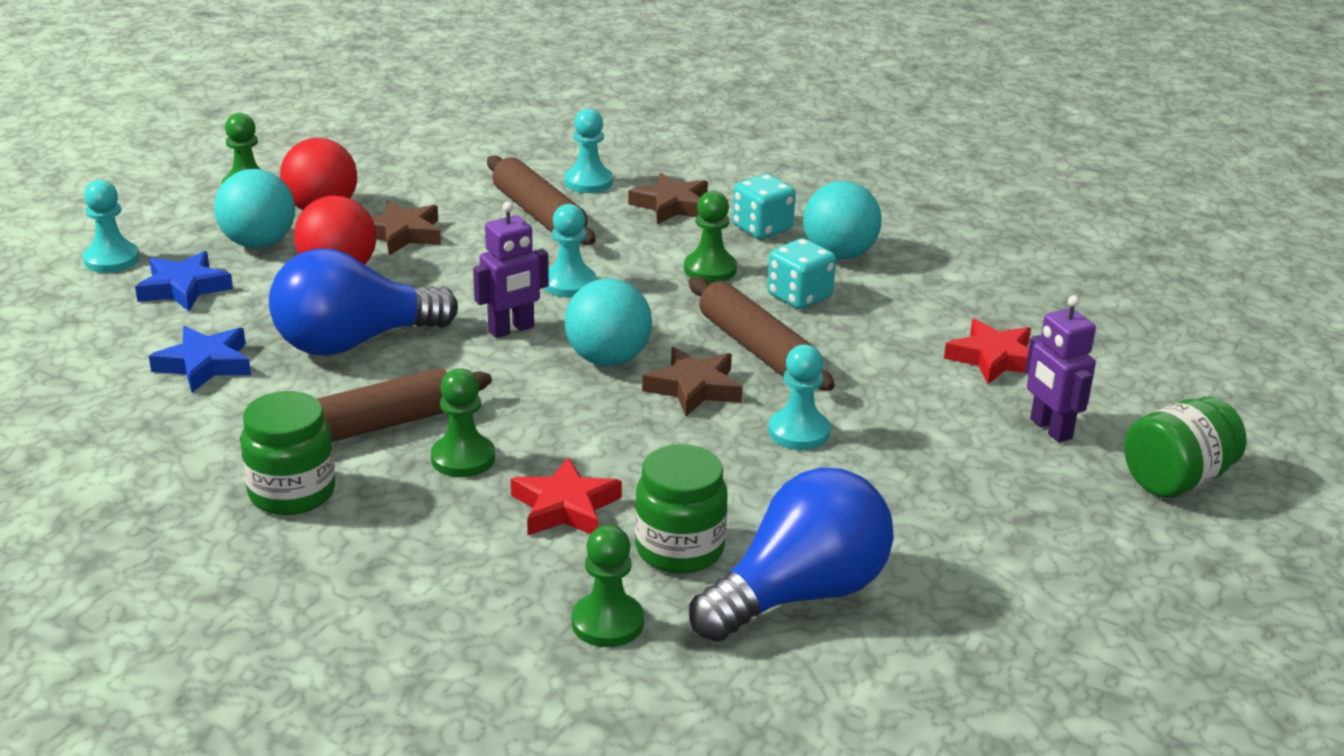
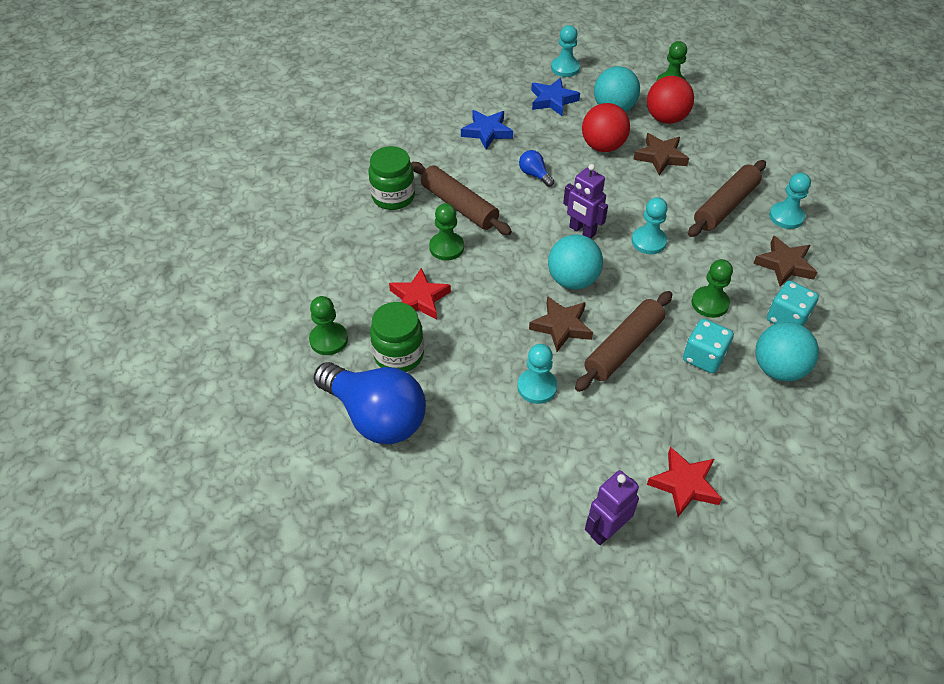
camera: 75 degrees right, 20 degrees up
blue light bulb [269,249,458,356] -> blue light bulb [519,150,554,187], size x0.41
green jar [1124,397,1247,498] -> none

